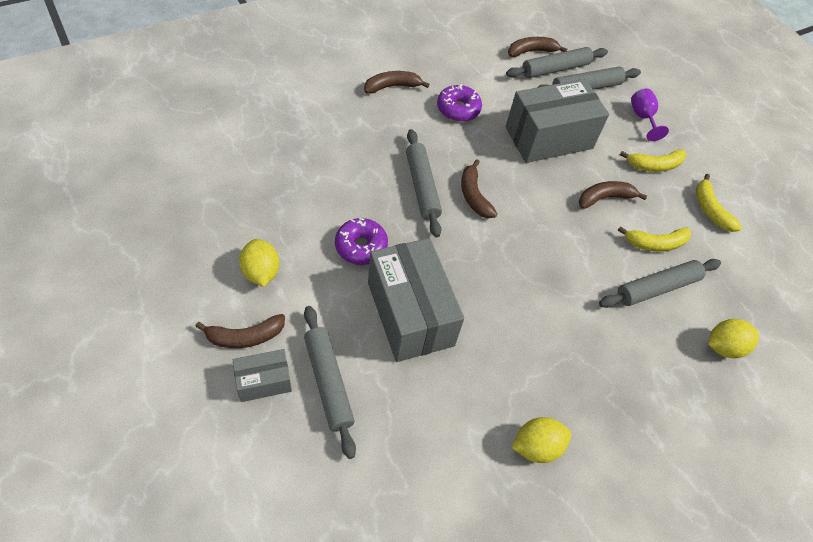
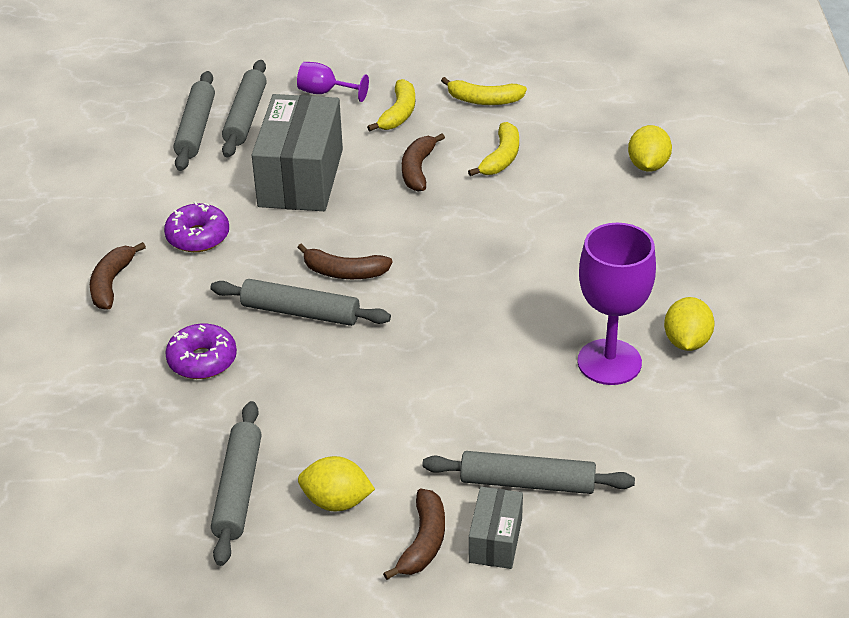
camera: 55 degrees left, 15 degrees down
purple donut [335,218,388,265] -> purple donut moved to [165,323,237,379]
grey box [368,238,464,362] -> none
brown banana [508,37,567,57] -> none
grey rolling pin [599,259,721,308] -> grey rolling pin moved to [211,401,262,566]
none -> purple goblet [577,223,656,385]

